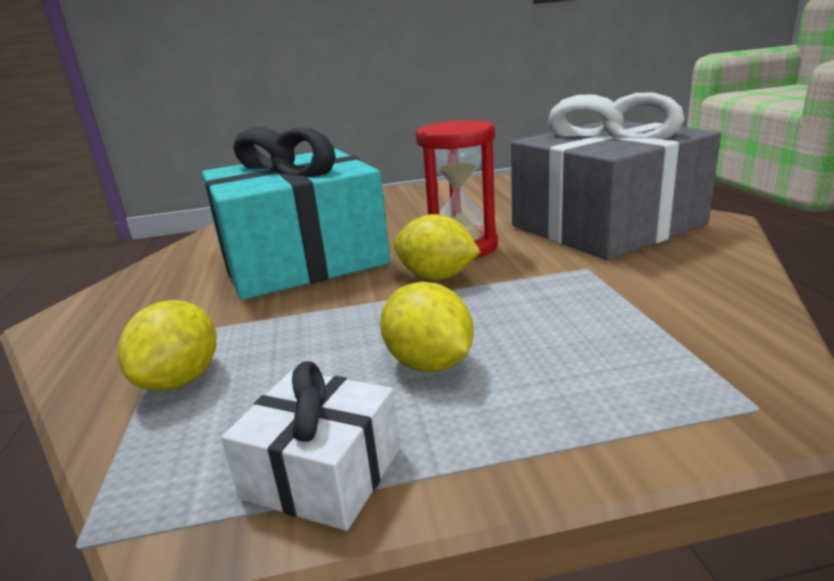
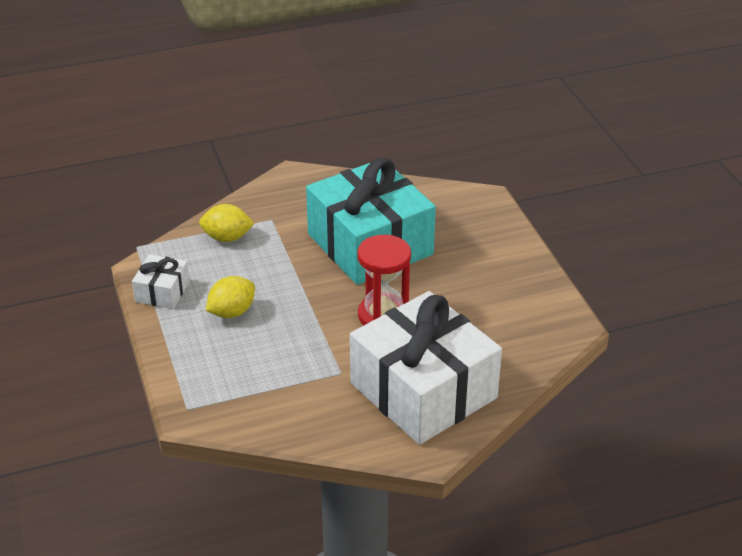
camera: 80 degrees right, 15 degrees up
yellow lemon [394,214,480,280] -> none
grey gift [511,92,721,260] -> white gift [350,291,502,445]

